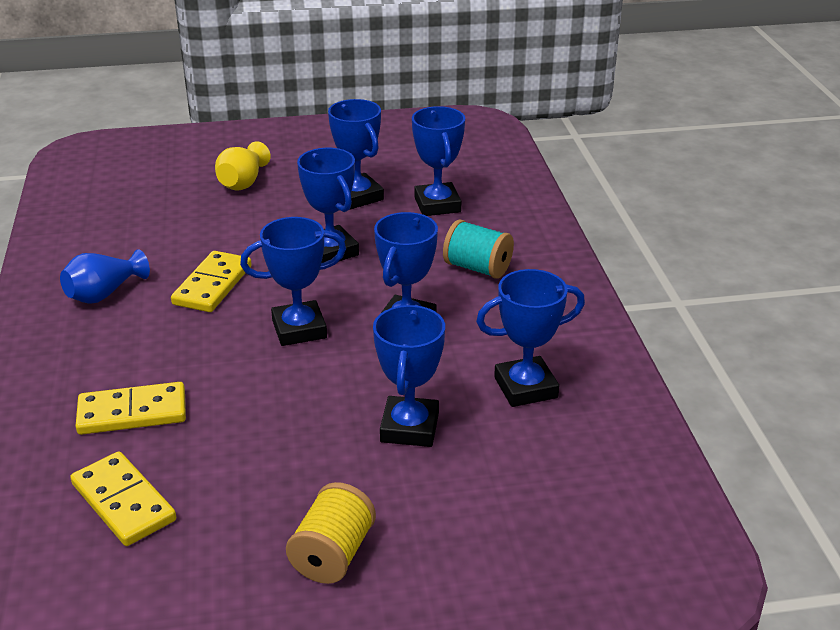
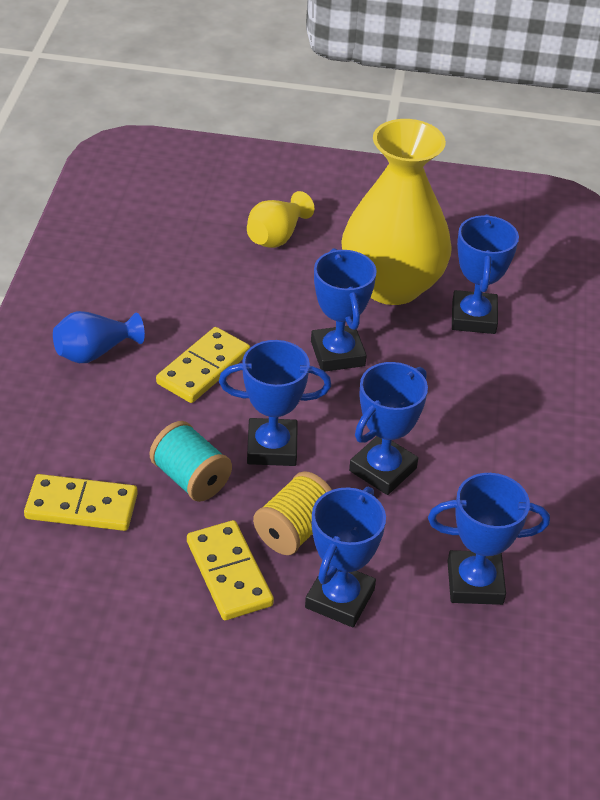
camera: 15 degrees right, 10 degrees up
yellow domino [70,451,176,546] -> yellow domino moved to [187,520,274,620]
yellow spool [286,482,376,584] -> yellow spool moved to [253,471,332,555]
blue trophy [328,99,384,209] -> yellow vase [341,119,452,305]
turquoise spool [443,220,514,279] -> turquoise spool moved to [150,421,232,502]

